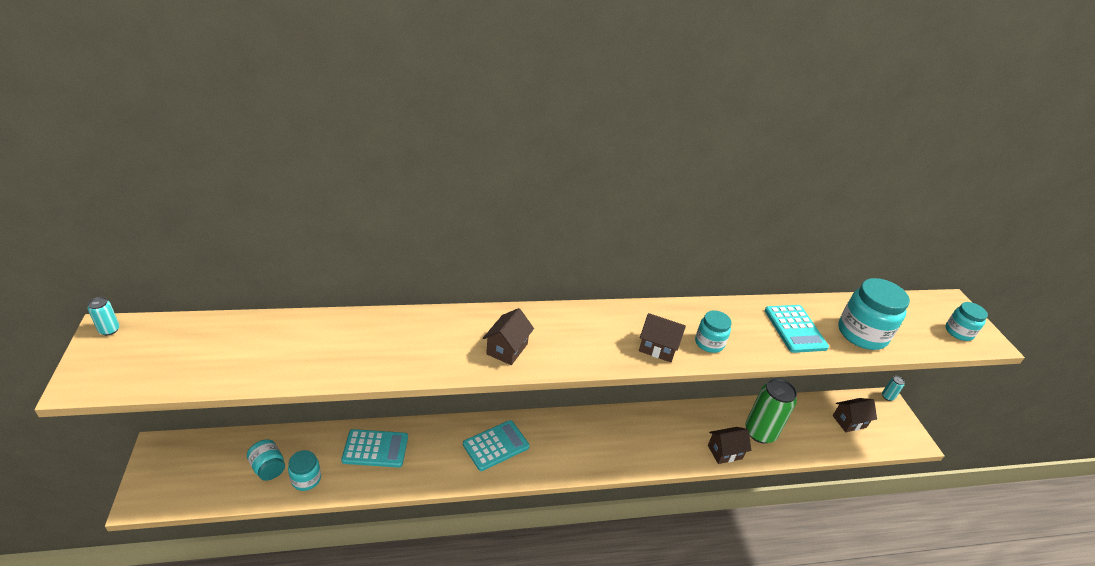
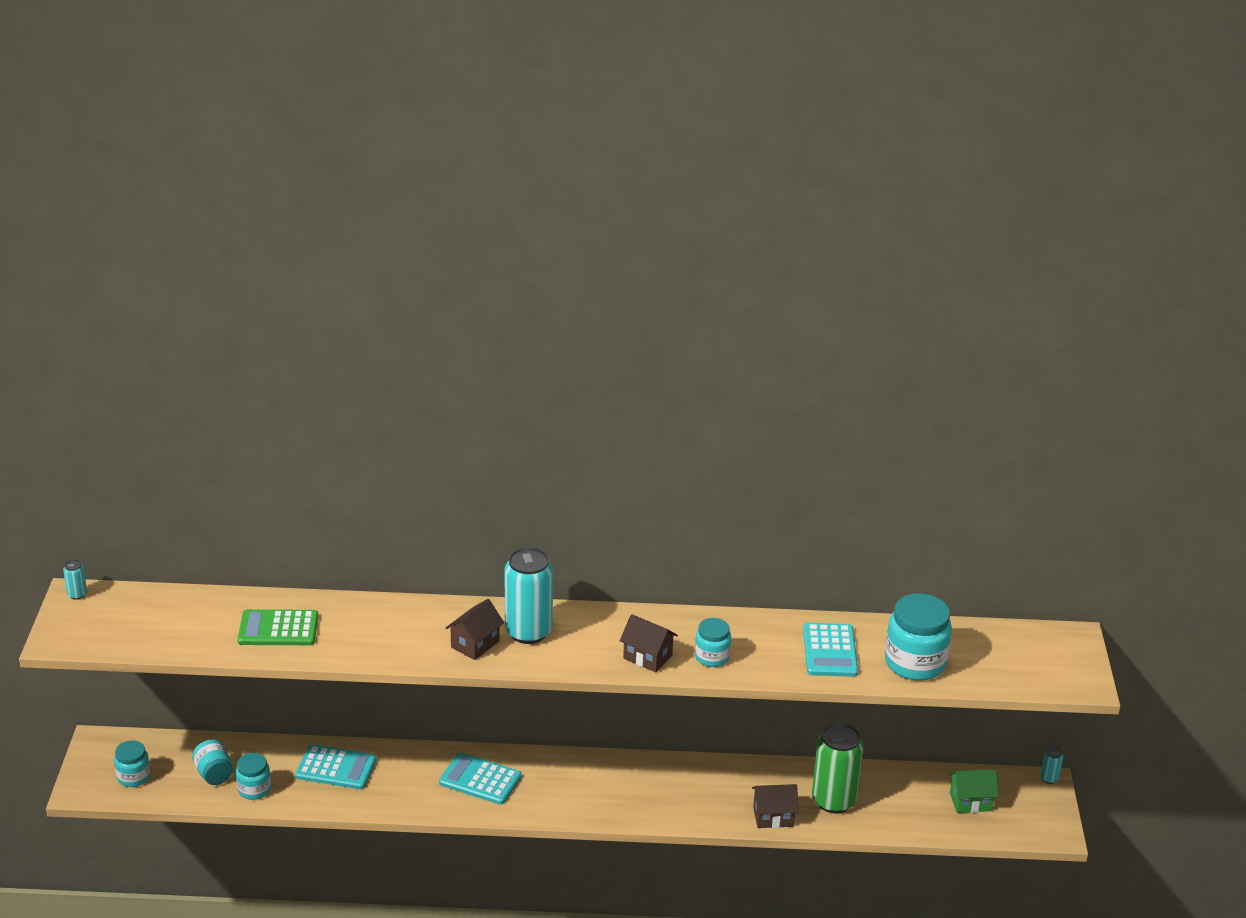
camera: 15 degrees right, 5 degrees down
turquoise calculator [463,420,530,471] -> turquoise calculator turned 135 degrees counterclockwise [439,753,521,805]
brown house [833,398,877,432] -> green house [949,769,998,813]
turquoise jar [946,302,988,341] -> turquoise jar moved to [114,741,150,787]
none -> green calculator [238,609,319,645]
none -> turquoise can [505,547,553,644]

